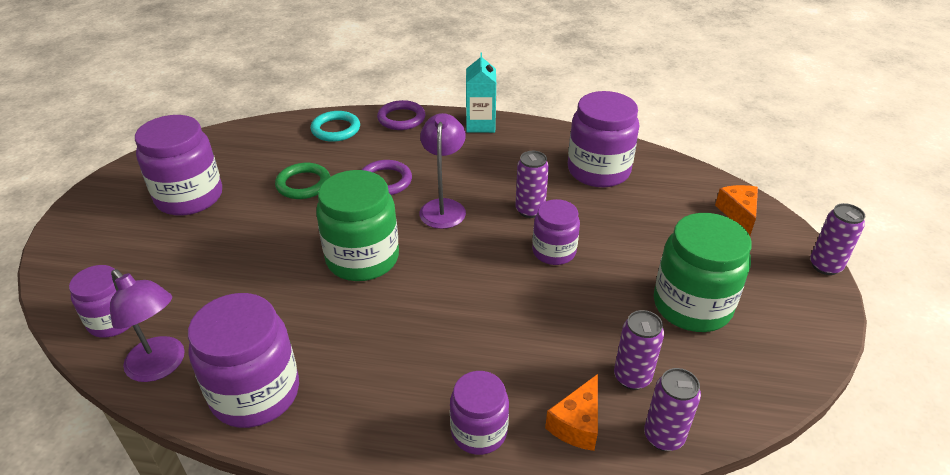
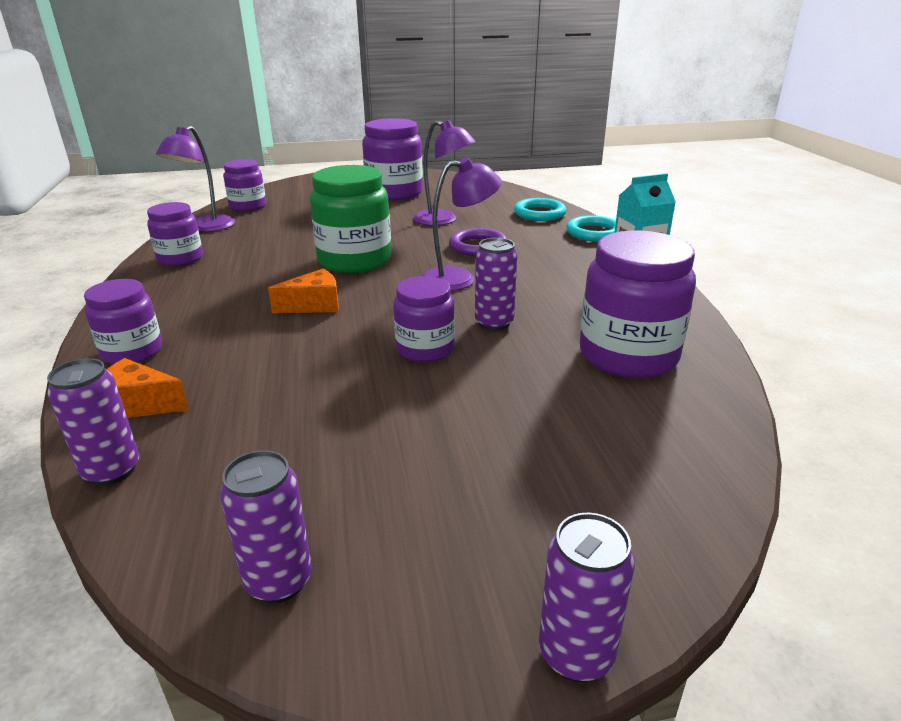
camera: 70 degrees right, 10 degrees down
purple jar [188,293,299,428] -> purple jar [147,202,203,266], size x0.61
green ring [275,163,330,199] -> purple lamp [413,120,476,226]
purple ring [377,100,425,130] -> turquoise ring [566,215,616,242]
purple can [614,310,664,390] -> purple can moved to [220,450,312,603]
green jar [654,213,752,332] -> none
orange cheese [715,185,758,236] -> orange cheese moved to [268,269,339,313]

